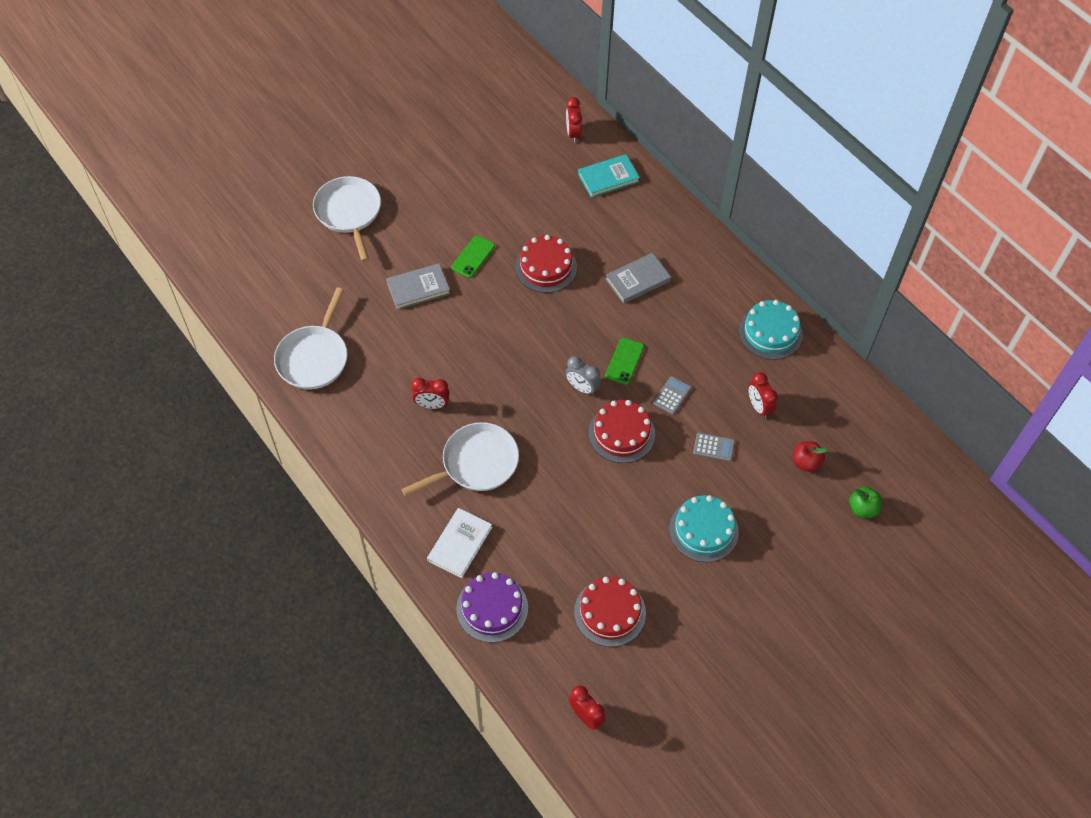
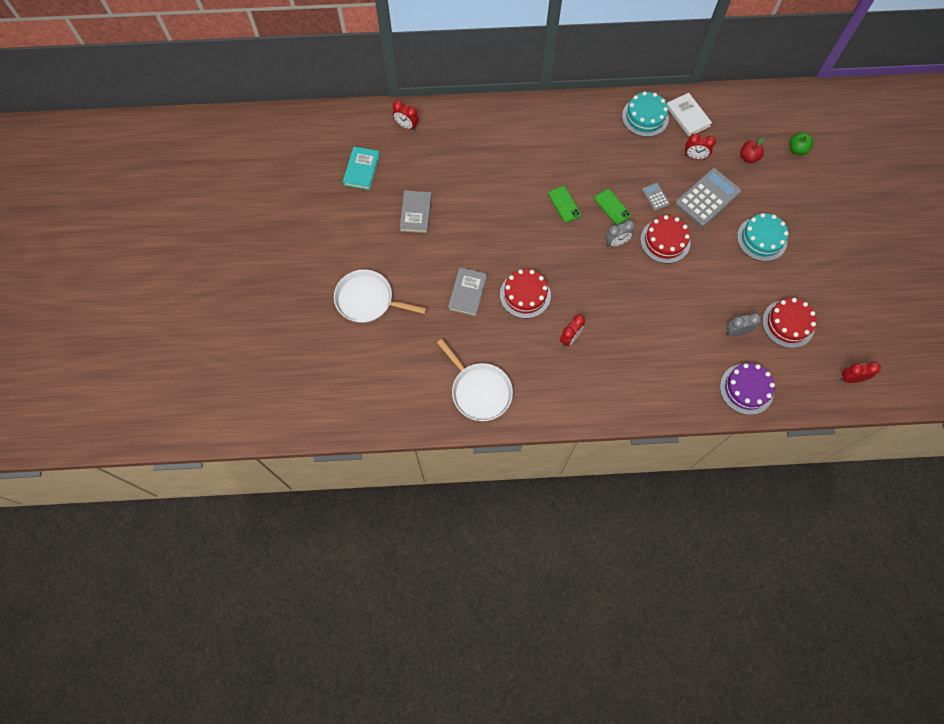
camera: 55 degrees left, 10 degrees up
white pan [401,422,519,496] -> none
white book [427,508,492,578] -> white book moved to [667,93,712,136]
green phone [451,235,495,278] -> green phone moved to [548,186,581,223]
red cake [515,235,577,293] -> red cake moved to [500,269,551,318]
turquoise book [578,154,640,198] -> turquoise book moved to [343,147,380,190]
grey book [606,253,671,304] -> grey book moved to [400,190,432,233]
grey calculator [693,433,735,462] -> grey calculator [675,168,741,227], size x2.12
none -> grey clock [726,313,761,336]

